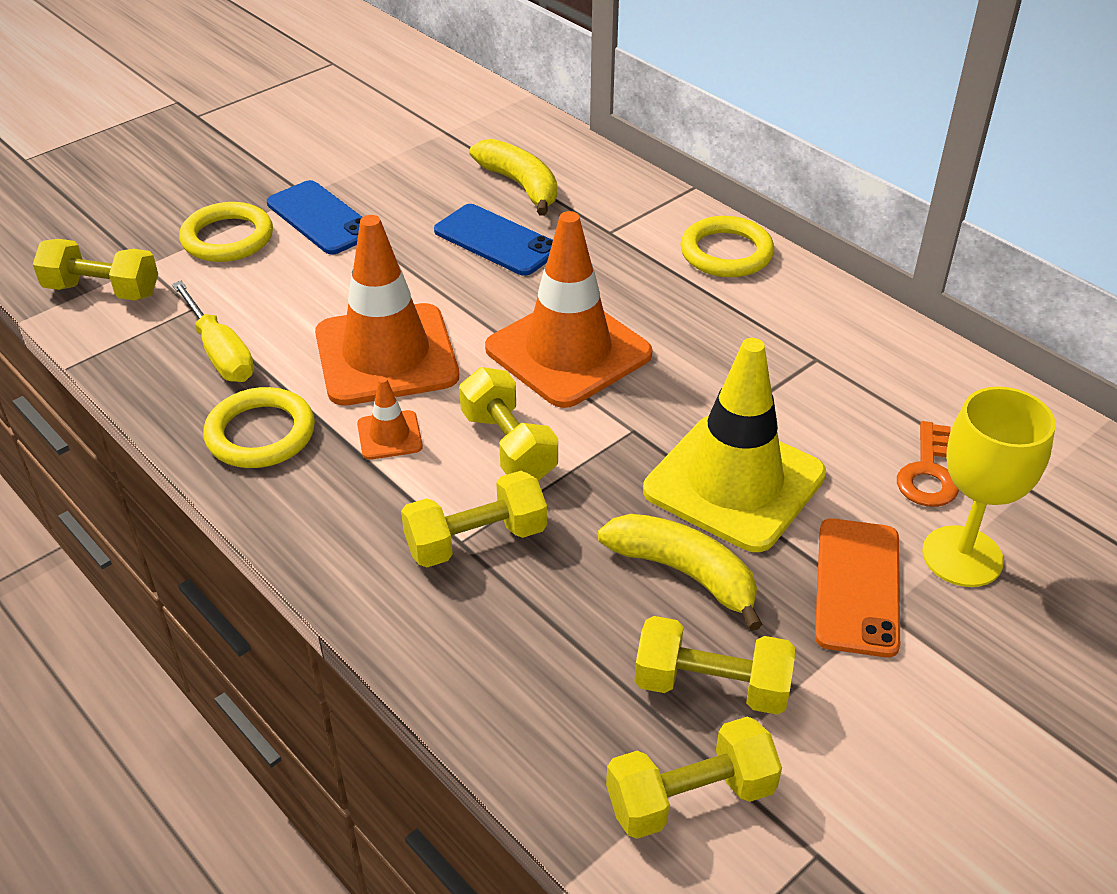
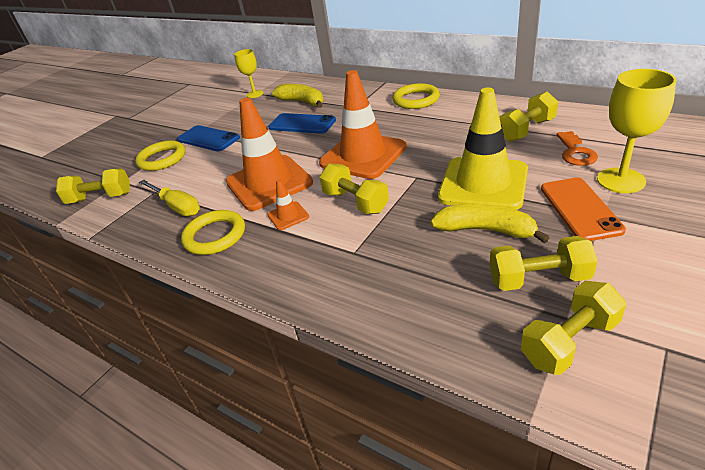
camera: 10 degrees left, 5 degrees down
yellow dumbbell [401,471,547,567] -> yellow dumbbell moved to [499,92,558,142]
none -> yellow goblet [234,49,263,98]

